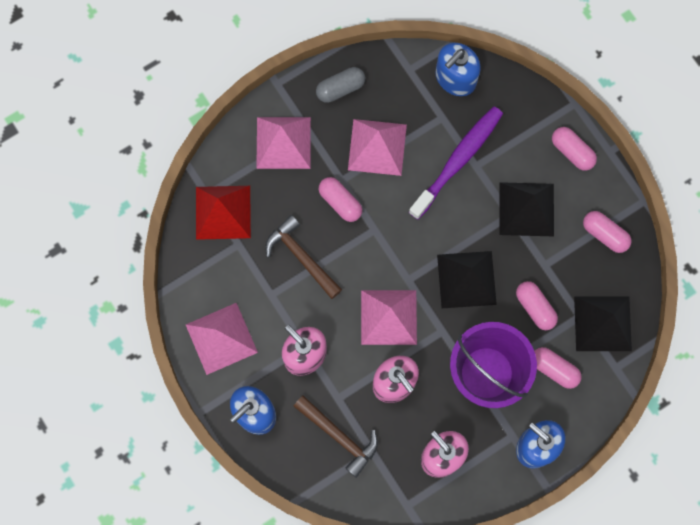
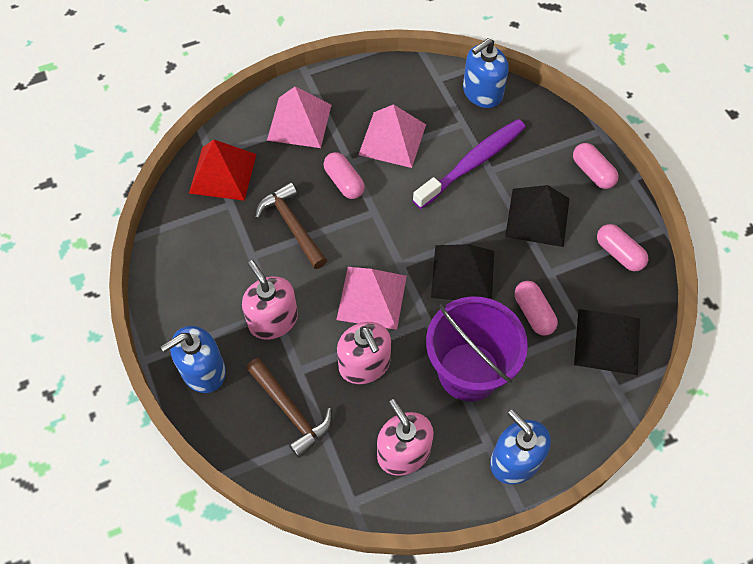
camera: 10 degrees right, 15 degrees down
pink pyramid [186,303,258,375] -> none
grey capsule [316,67,365,103] -> none
pink capsule [534,347,582,389] -> none

